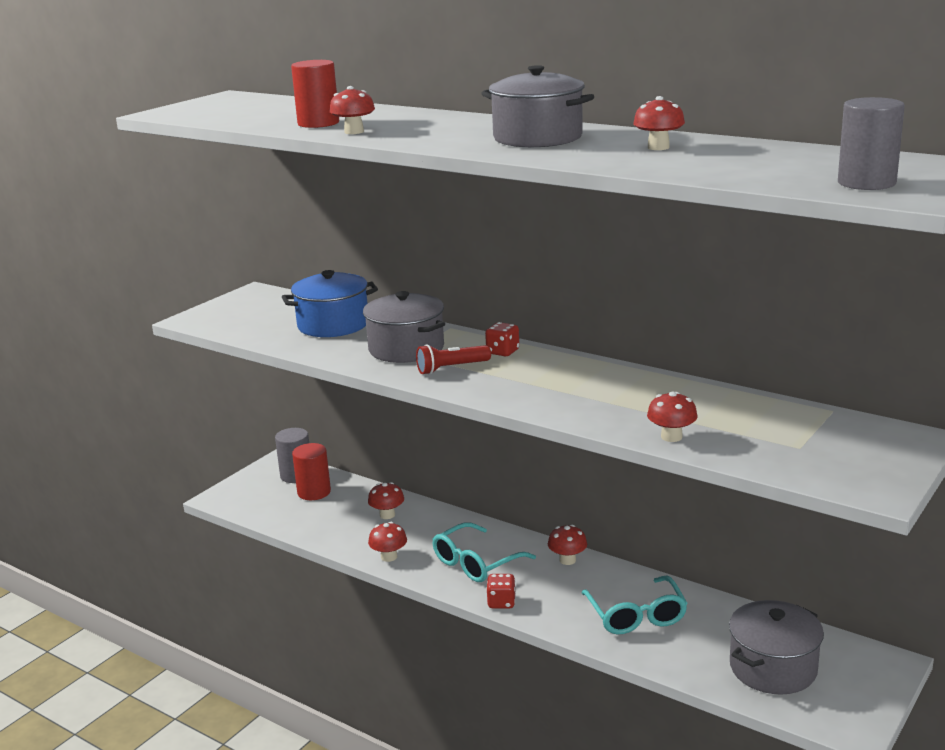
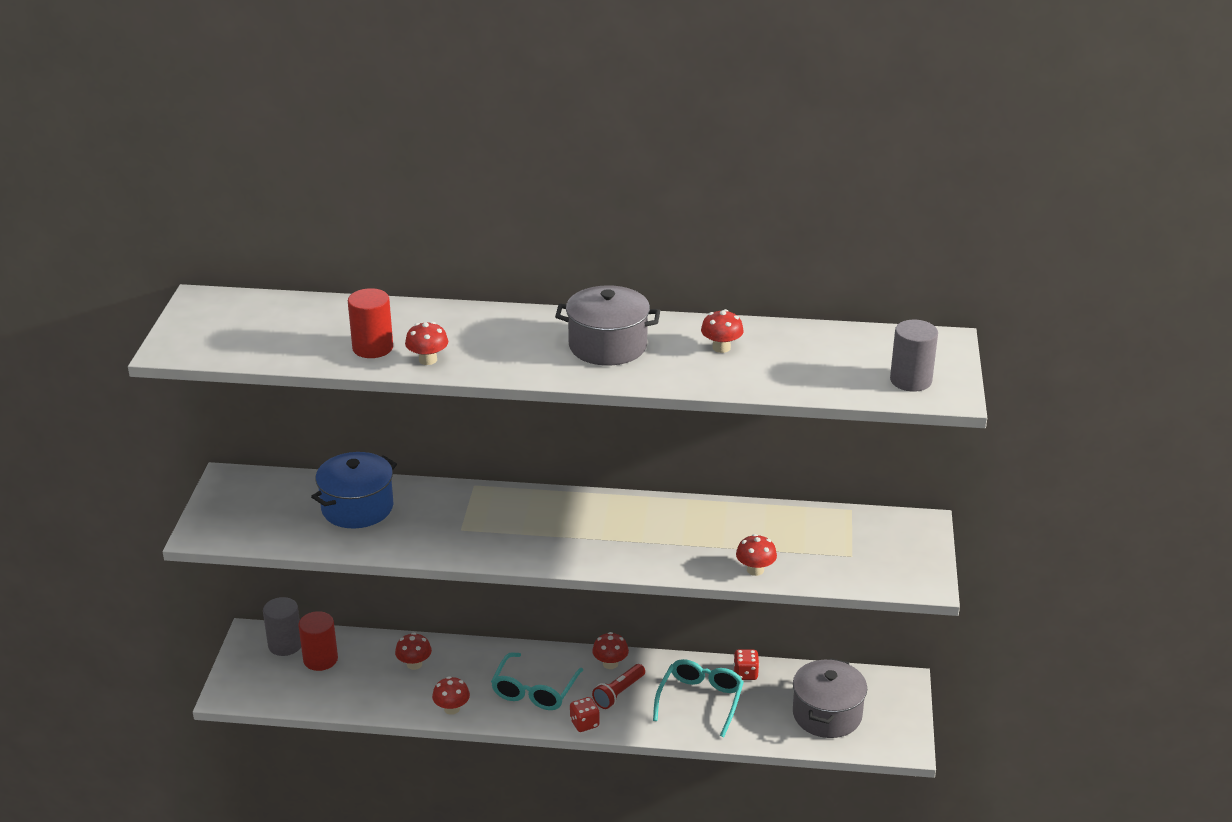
camera: 30 degrees left, 10 degrees up
grey pot [363,291,445,363] -> none
red flashlight [416,345,491,375] -> red flashlight moved to [592,664,645,709]
red dice [485,322,519,356] -> red dice moved to [733,649,759,680]
turquoise glasses [582,576,688,634] -> turquoise glasses turned 120 degrees counterclockwise [653,659,744,737]

